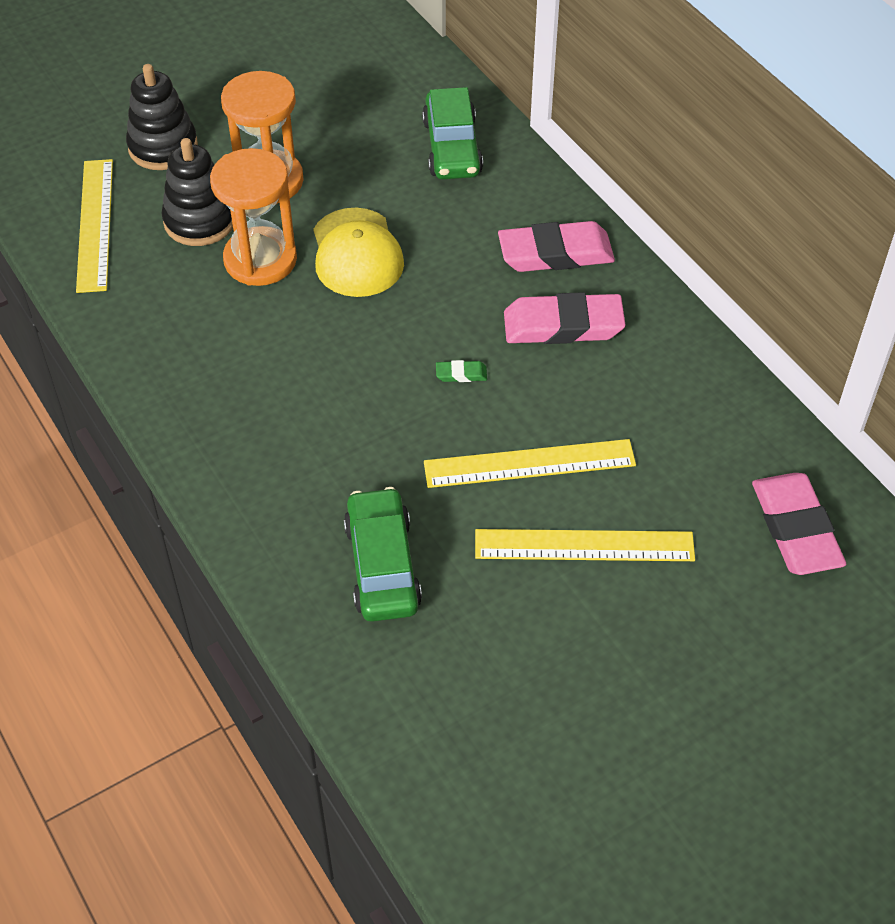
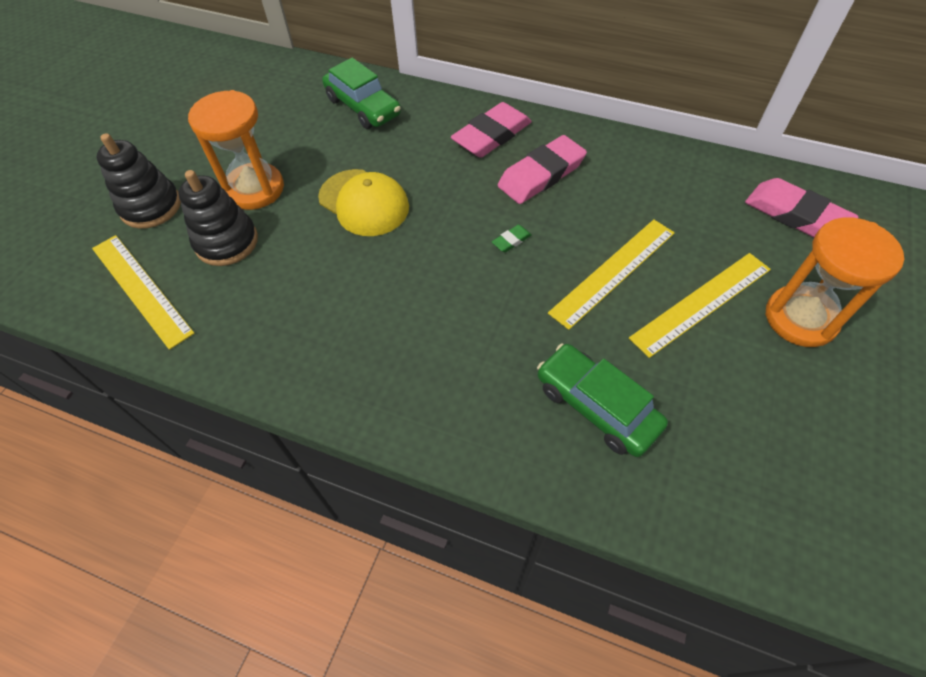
camera: 35 degrees left, 5 degrees up
orange hourglass [210,148,297,286] -> orange hourglass moved to [765,218,904,347]

